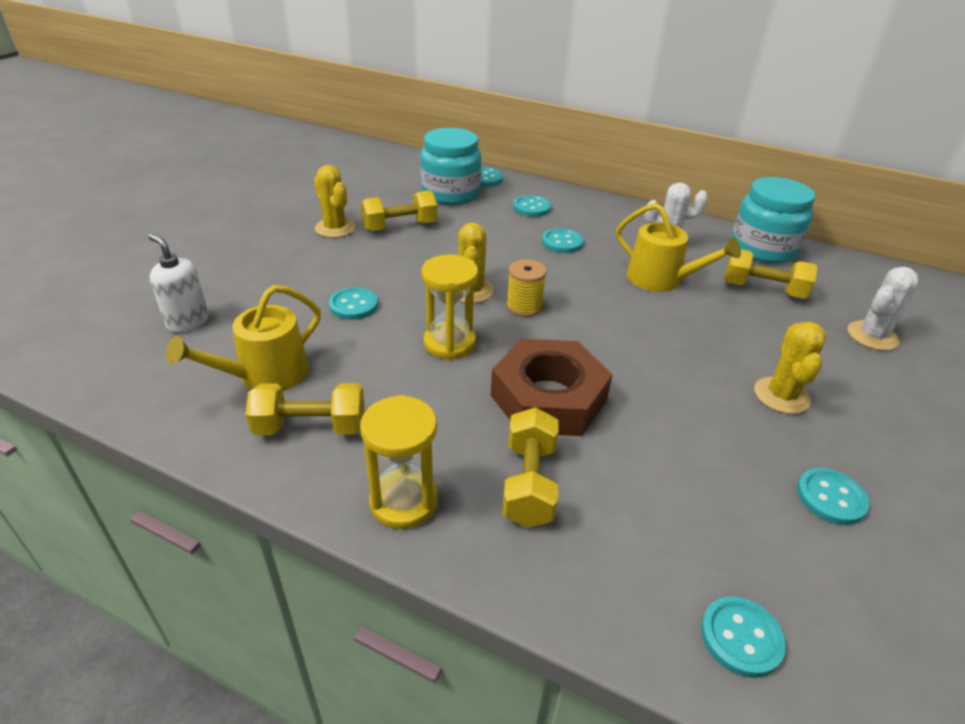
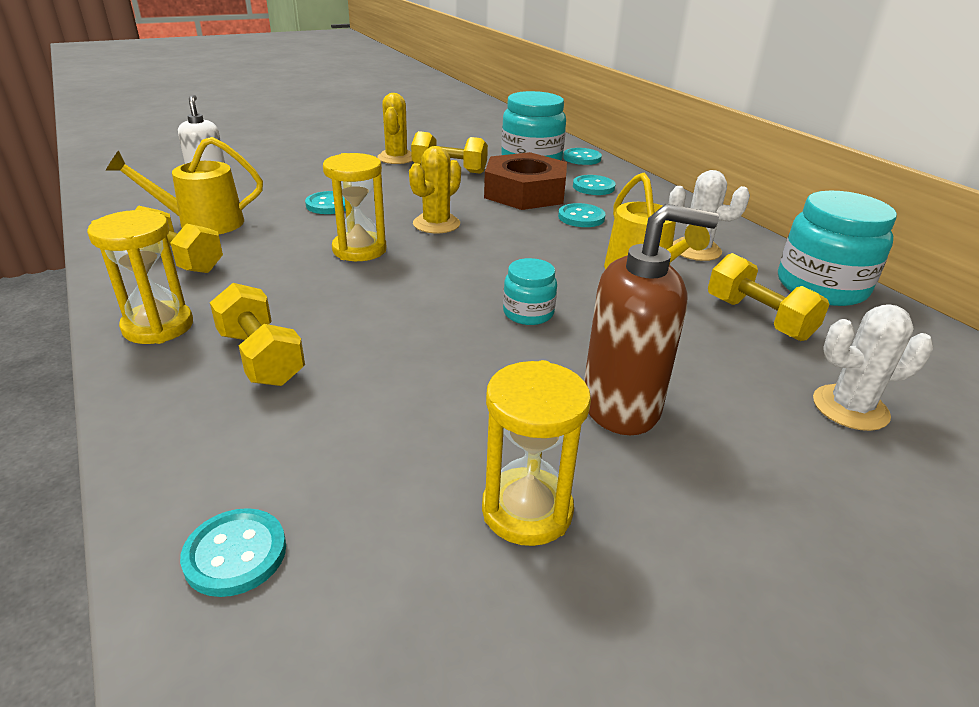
camera: 35 degrees right, 5 degrees down
brown nut [491,339,612,436] -> brown nut moved to [484,152,567,210]
yellow dumbbell [502,407,558,528] -> yellow dumbbell turned 75 degrees counterclockwise [210,283,305,386]
yellow spool [506,259,547,317] -> none
yellow cactus [754,322,826,414] -> brown soap dispenser [584,204,719,435]
turquoise button [797,468,870,525] -> yellow hourglass [482,360,591,546]
none -> turquoise jar [503,258,557,325]

